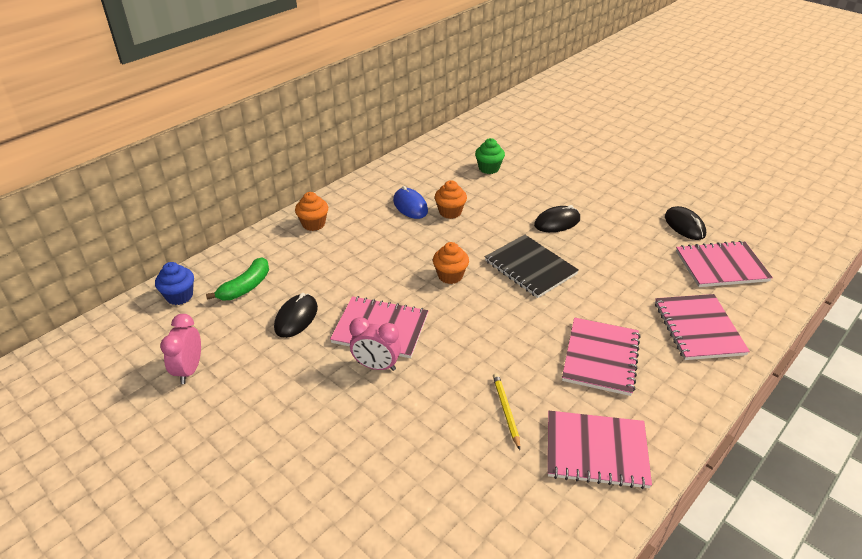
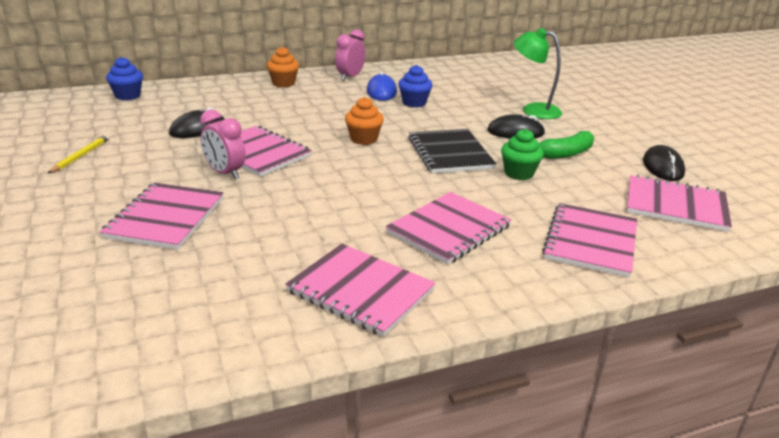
camera: 25 degrees right, 10 degrees down
pink clock [160,314,201,384] -> pink clock moved to [335,29,366,81]
green banana [206,257,269,300] -> green banana moved to [539,131,594,159]
orange cupcake [435,180,467,219] -> blue cupcake [398,65,433,108]
green cupcake [475,138,505,174] -> green cupcake moved to [501,129,544,180]
yellow pencil [493,373,520,450] -> yellow pencil moved to [47,134,110,174]
none -> pink notebook [100,183,224,250]
none -> green lamp [514,28,562,119]

